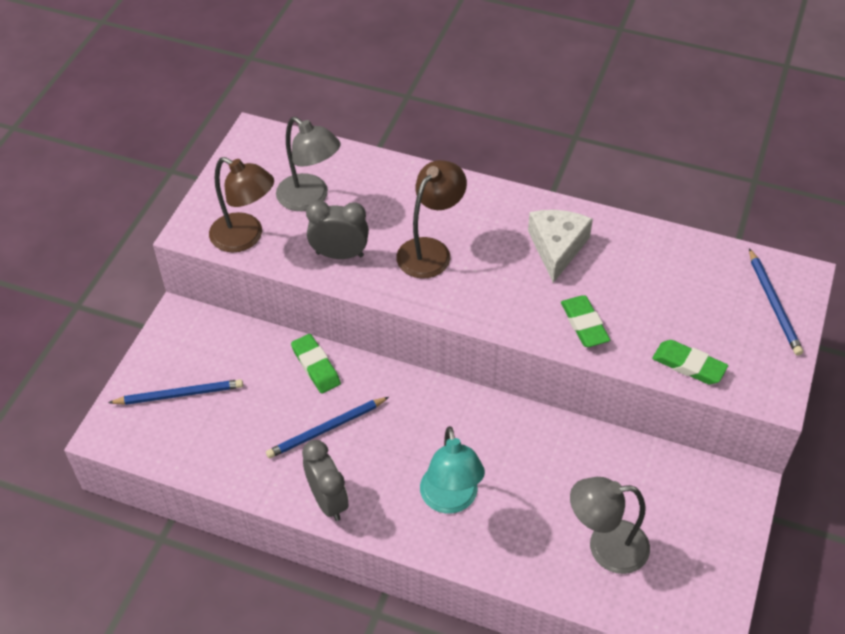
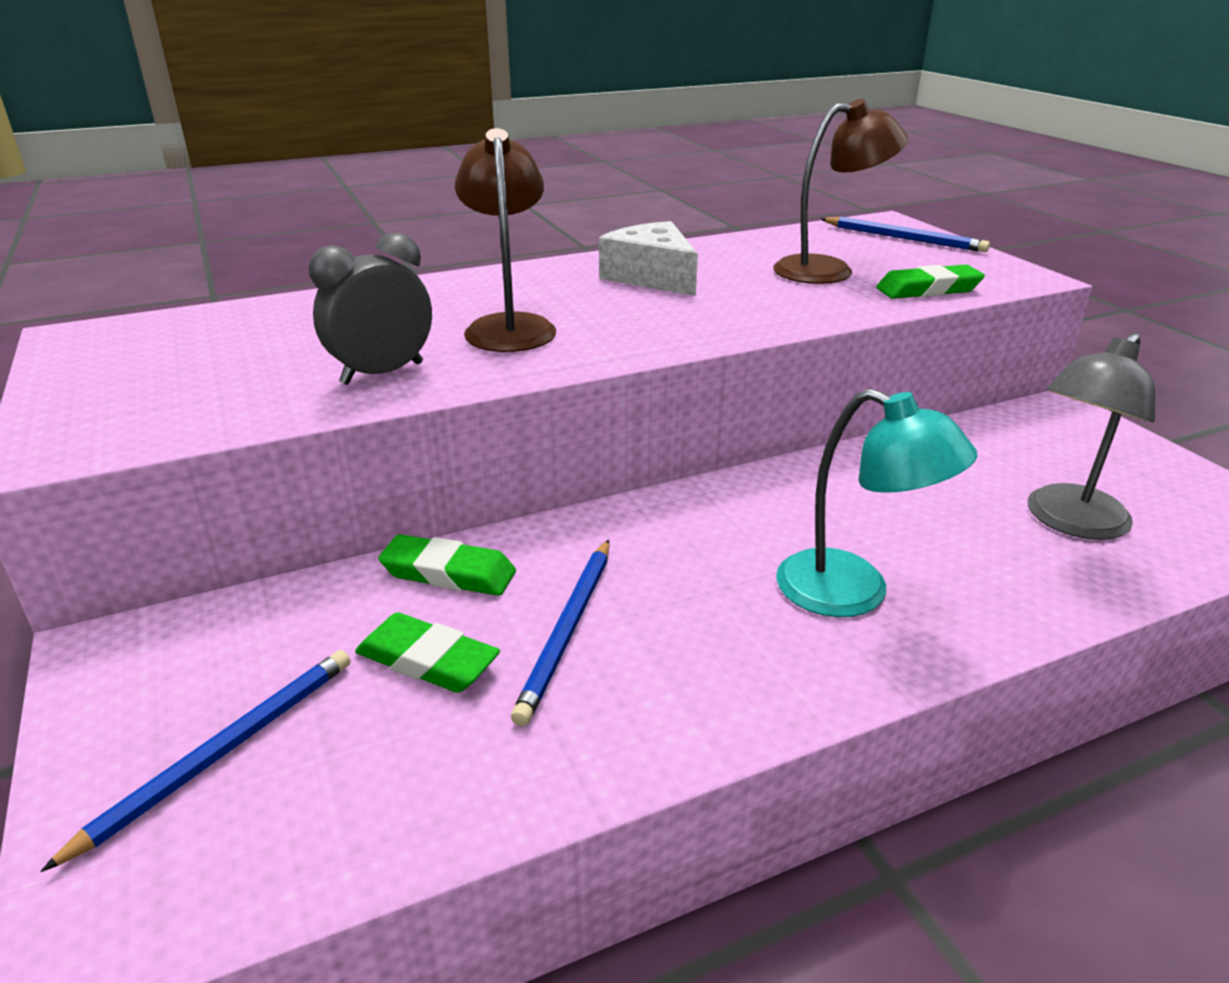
camera: 45 degrees left, 20 degrees down
brown lamp [209,157,274,253] -> brown lamp moved to [773,99,908,284]
grey lamp [276,117,341,211] -> none
grey clock [302,440,348,521] -> none
green eraser [561,295,610,347] -> green eraser moved to [355,612,500,693]

